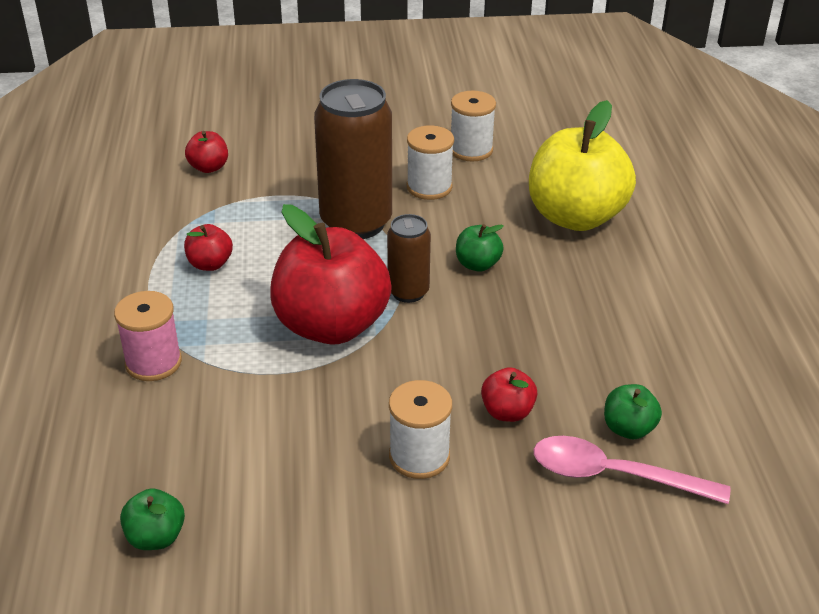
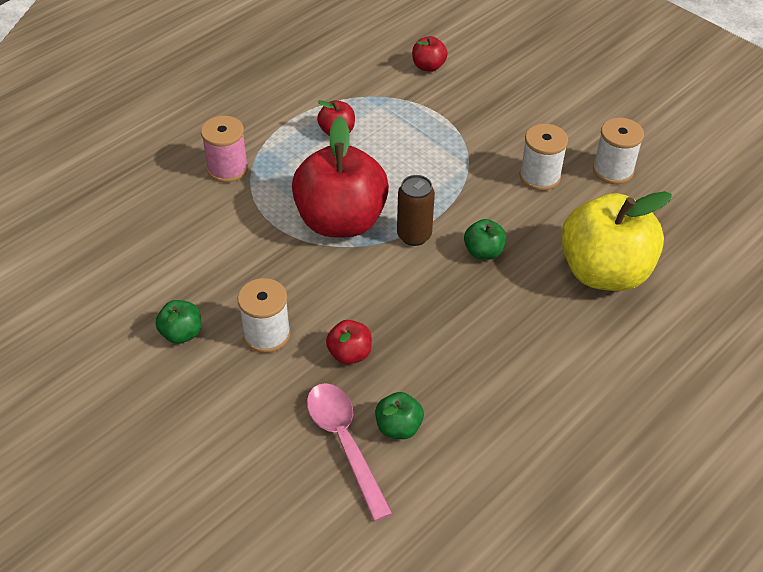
camera: 50 degrees right, 10 degrees up
green apple [120,488,185,550] -> green apple moved to [155,300,201,344]
brown can [314,79,392,239] -> none

